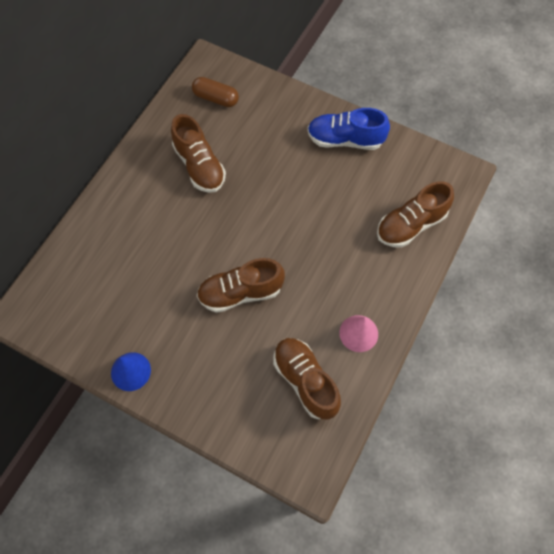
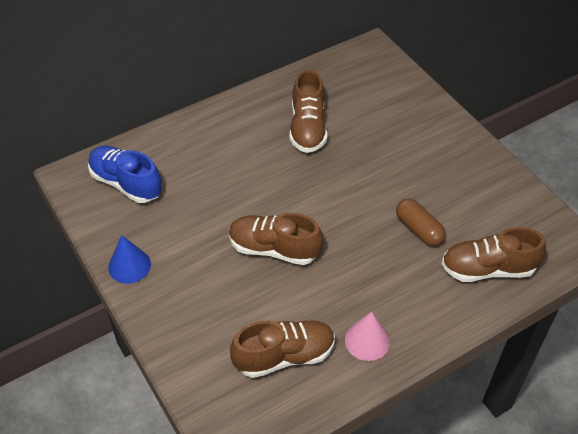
camera: 30 degrees right, 15 degrees down
brown capsule [192,77,239,107] -> brown capsule moved to [396,198,446,246]
brown shoe [273,338,341,420] -> brown shoe turned 75 degrees clockwise [230,320,335,378]
blue shoe [307,108,390,150] -> blue shoe moved to [88,146,162,203]

